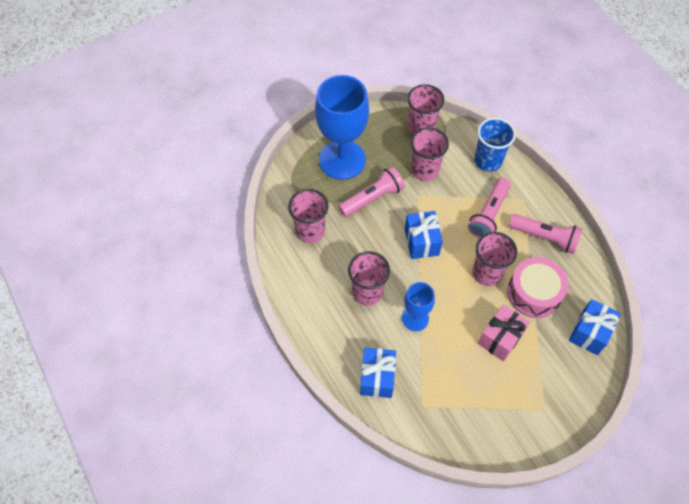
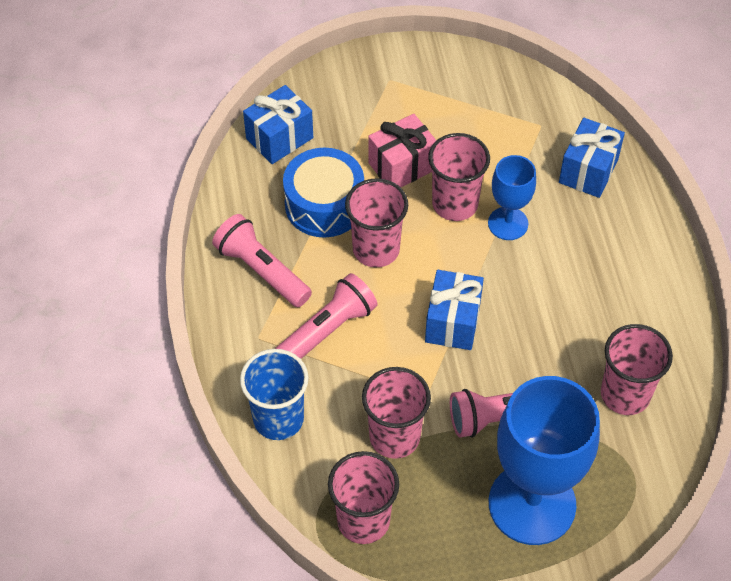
camera: 160 degrees left, 5 degrees down
pink cup [348,251,390,306] -> pink cup moved to [428,133,490,221]
pink drum [507,257,568,318] -> blue drum [283,148,364,238]

